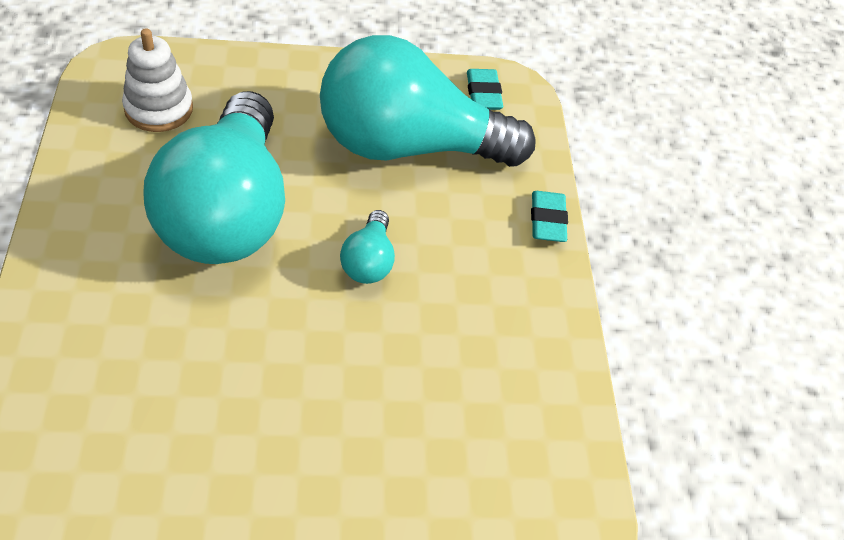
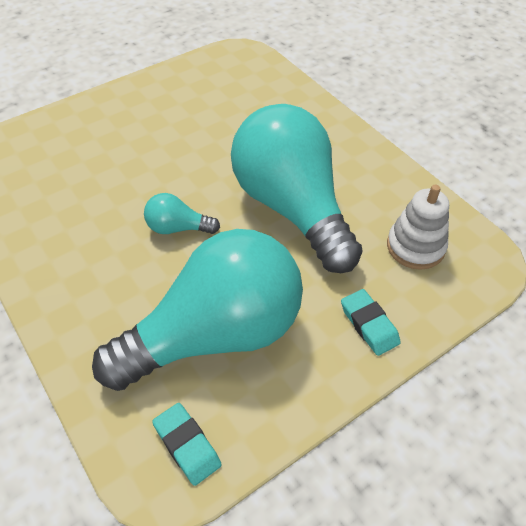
camera: 155 degrees right, 0 degrees up
turquoise light bulb [340,210,395,284] -> turquoise light bulb turned 60 degrees counterclockwise [144,193,220,234]
turquoise eraser [531,191,568,242] -> turquoise eraser moved to [341,289,401,356]

